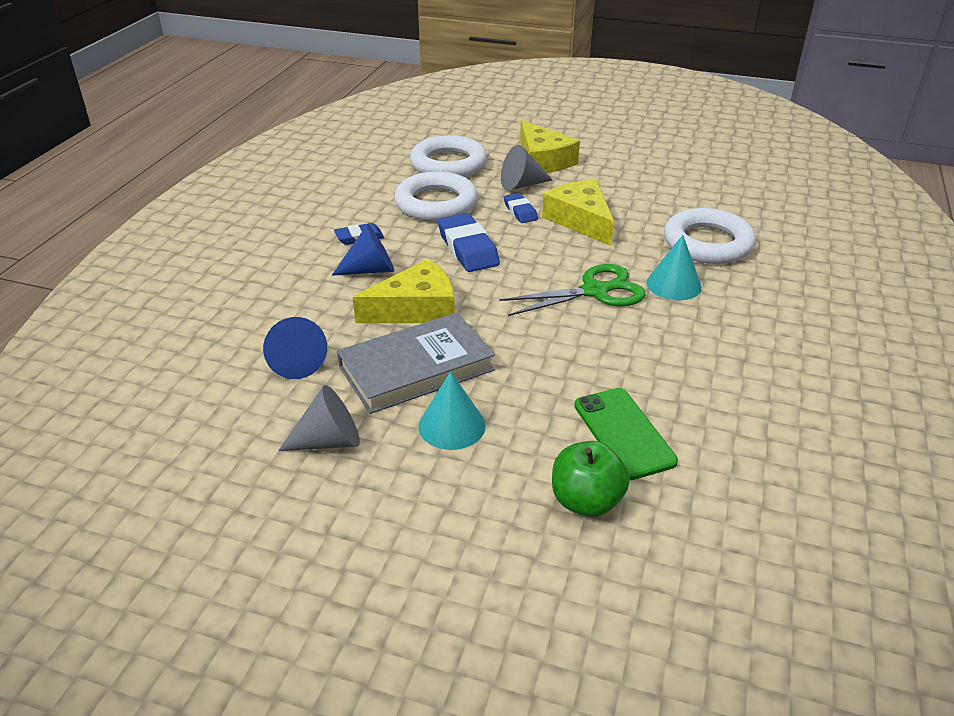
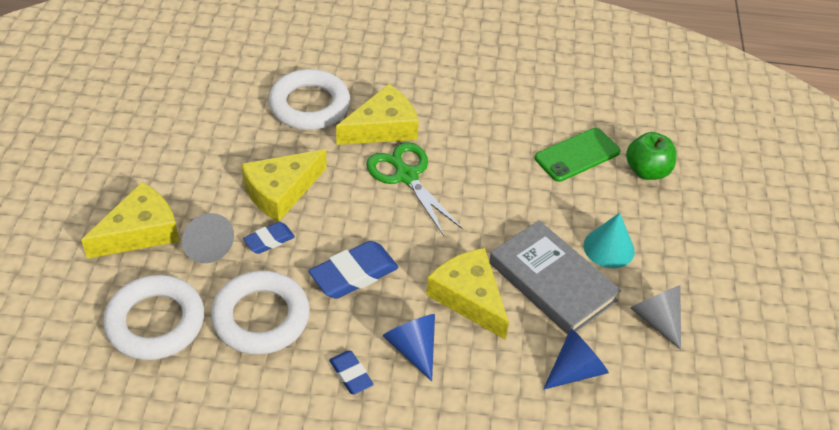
camera: 105 degrees left, 10 degrees up
turquoise cone [646,235,702,300] -> yellow cheese [336,84,419,145]

